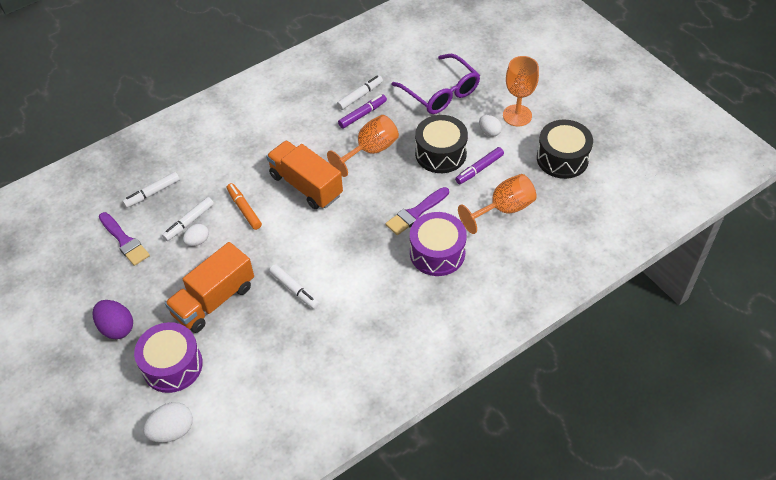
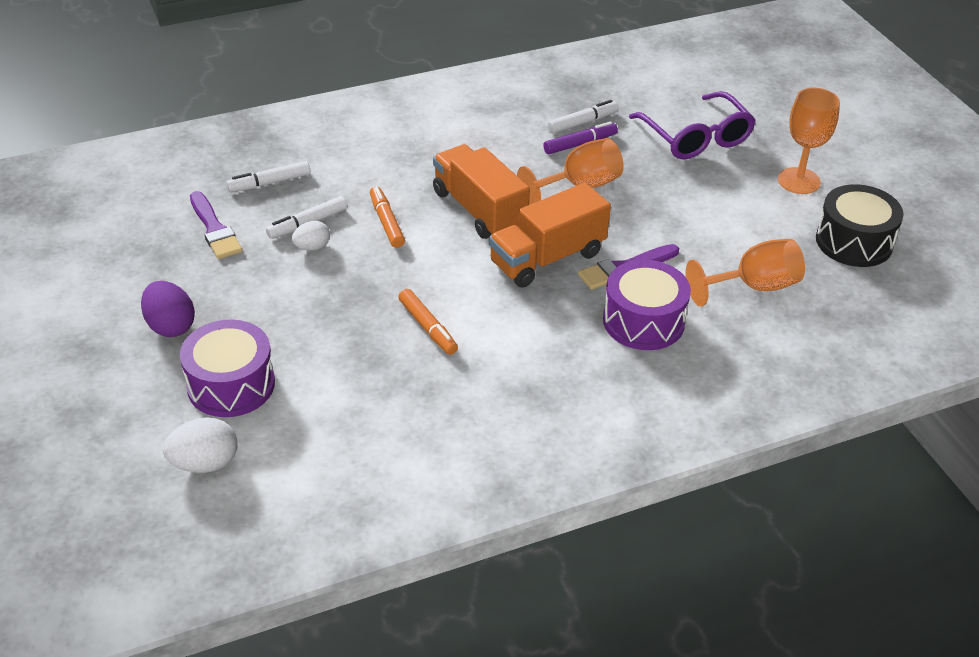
camera: 10 degrees right, 10 degrees down
orange truck [165,242,254,333] -> orange truck moved to [489,183,611,288]
white marker [269,264,319,309] -> orange marker [398,289,458,355]
black drum [415,115,468,173] -> none
purple marker [455,147,504,184] -> none
white egg [479,115,502,137] -> none

